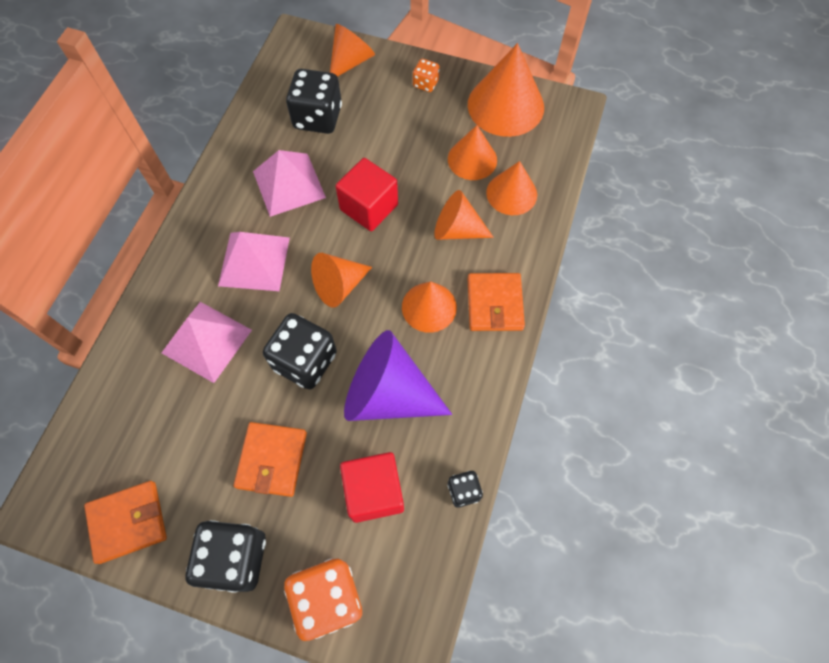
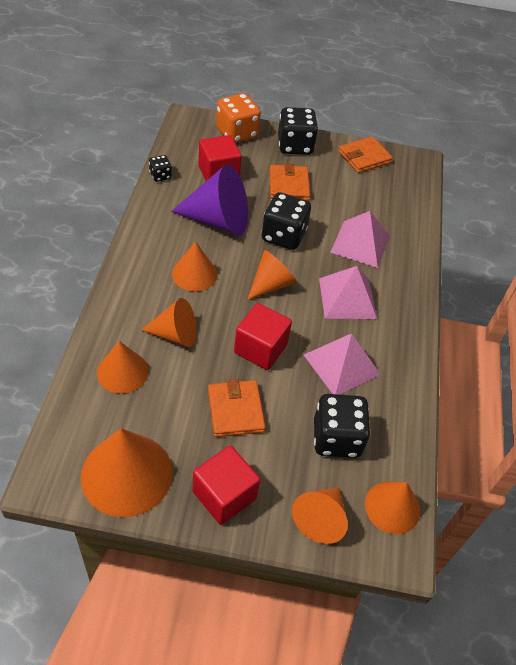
camera: 165 degrees right, 15 degrees down
orange dice [413,59,440,92] -> red cube [193,446,260,525]
orange cone [448,125,497,180] -> orange cone moved to [365,481,420,534]
orange wallet [468,273,525,331] -> orange wallet moved to [208,379,266,437]

